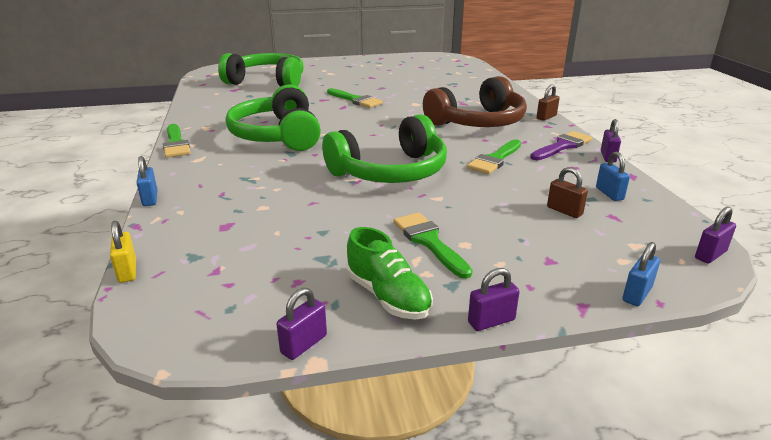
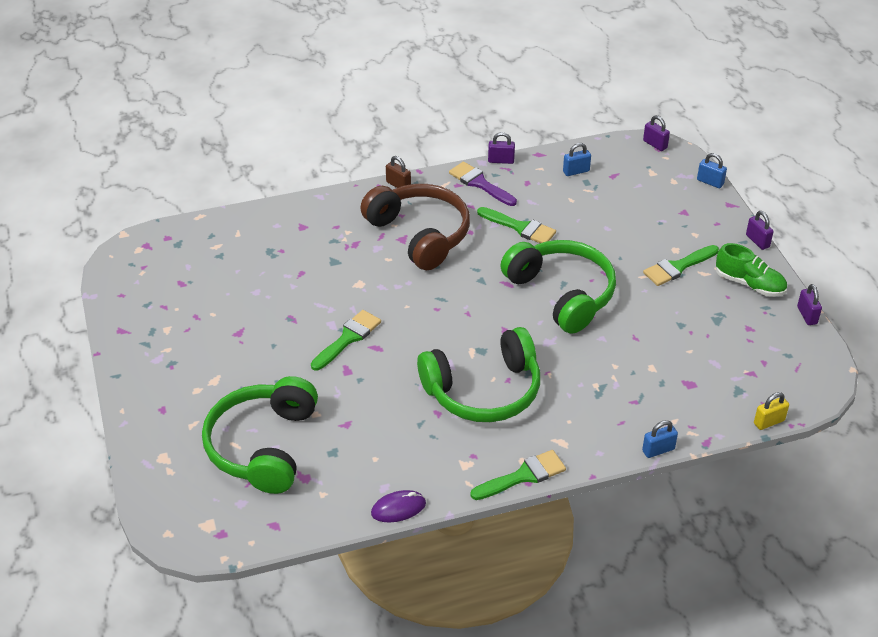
camera: 95 degrees left, 15 degrees up
purple padlock [276,288,327,360] -> purple padlock turned 45 degrees clockwise [797,284,822,325]
green shoe [346,227,433,320] -> green shoe turned 75 degrees clockwise [716,243,787,297]
brown padlock [547,167,588,218] -> none
none -> purple mouse [371,490,426,523]

